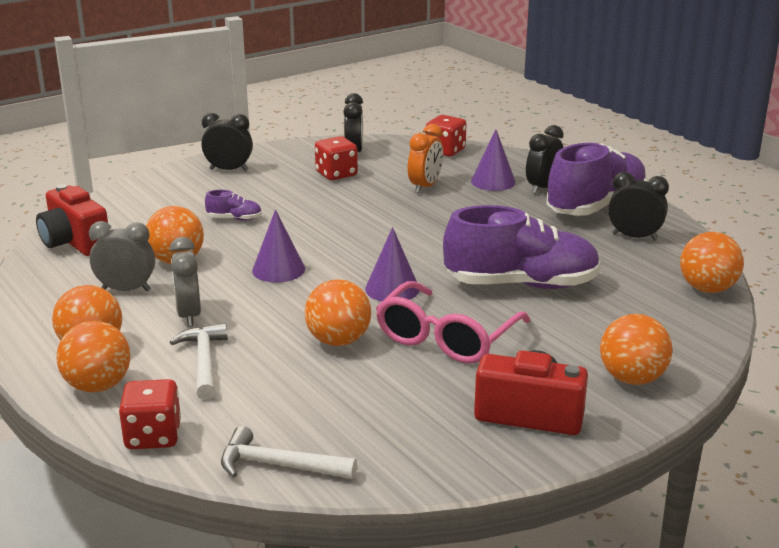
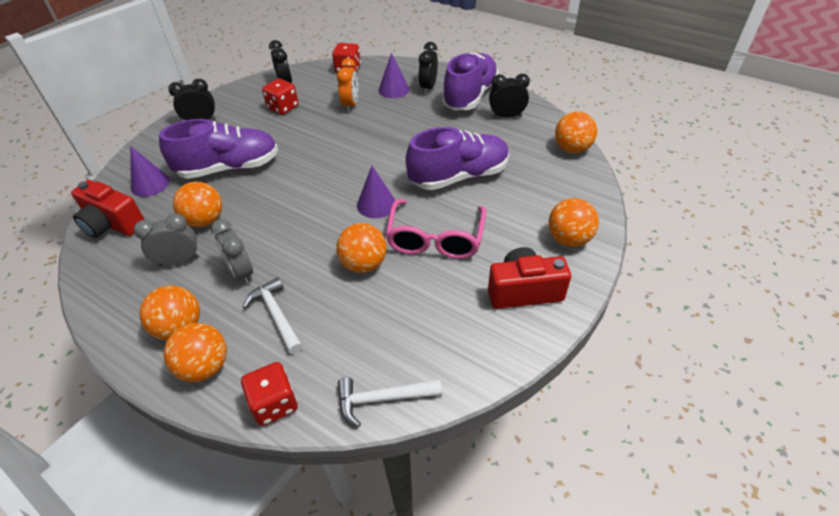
camera: 20 degrees left, 20 degrees up
purple shoe [205,190,262,221] -> purple shoe [159,119,278,179], size x2.44
purple cone [252,209,305,283] -> purple cone moved to [130,146,170,197]

